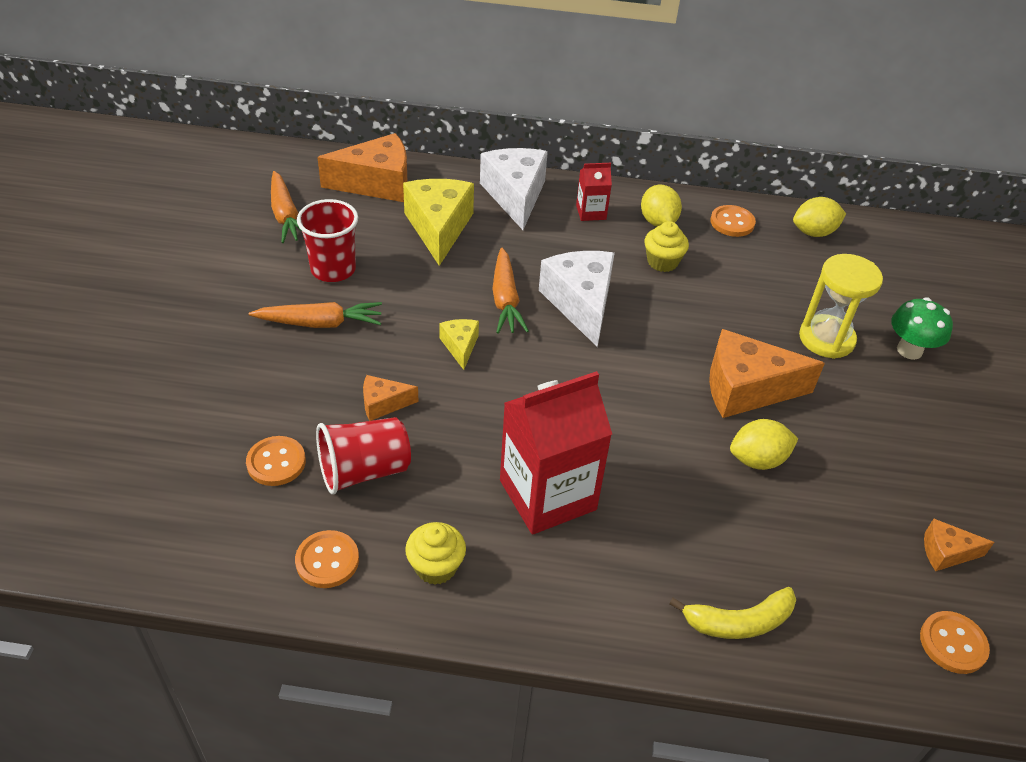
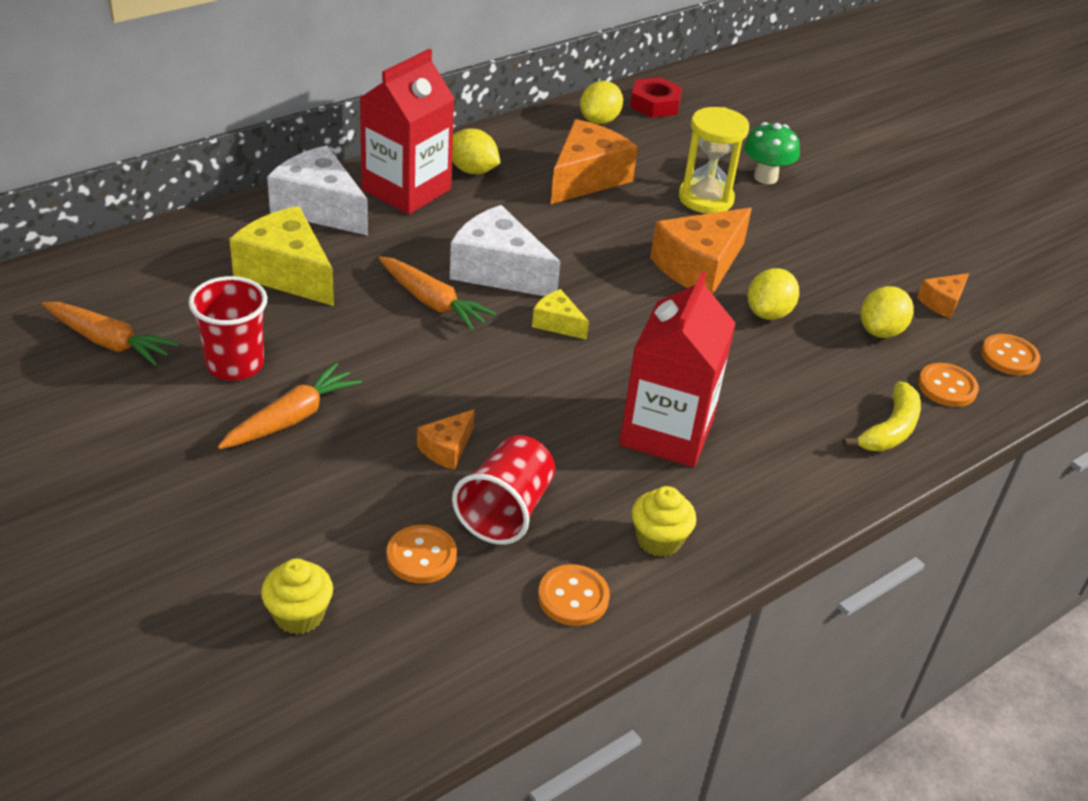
camera: 45 degrees left, 5 degrees down
orange cheese [317,133,408,202] -> orange cheese moved to [551,119,638,204]
yellow cheese [439,319,479,370] -> yellow cheese moved to [532,289,589,340]
red carton [576,163,612,221] -> red carton [360,49,455,214], size x2.11
yellow cupcake [645,221,689,272] -> yellow cupcake moved to [261,559,333,635]
orange button [710,205,756,237] -> orange button moved to [918,363,979,407]
none -> red nut [630,77,682,118]
none -> yellow lemon [861,286,914,338]

